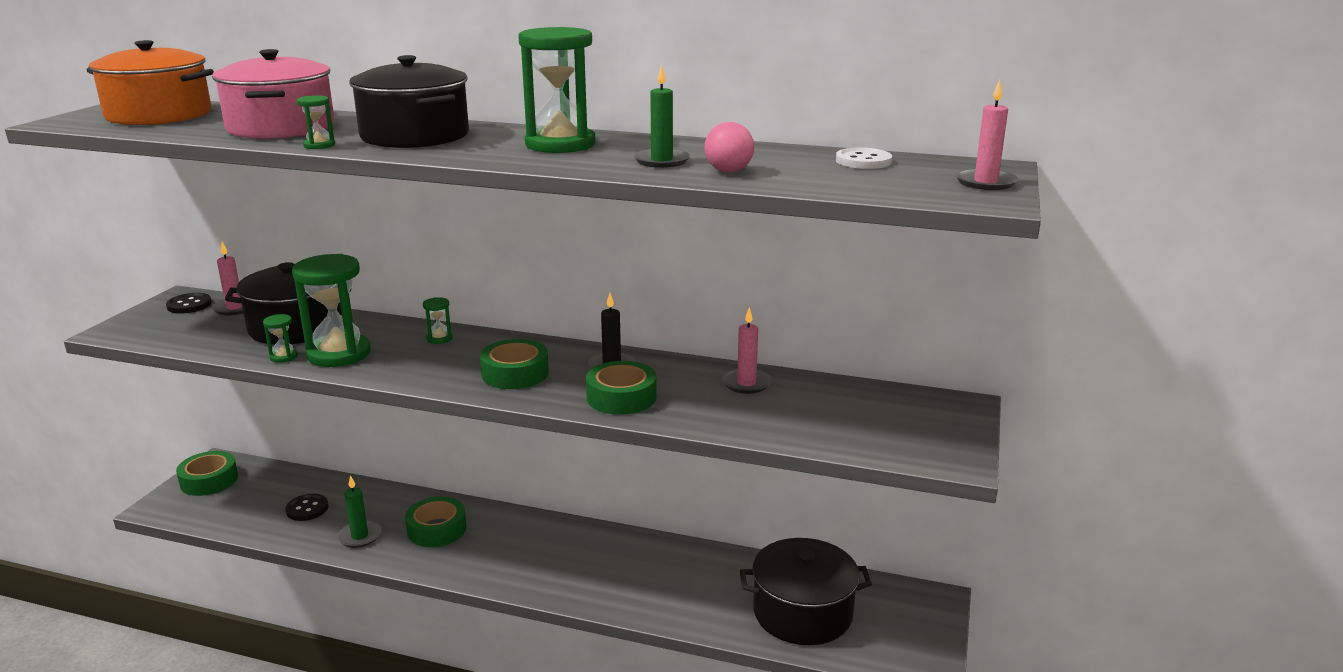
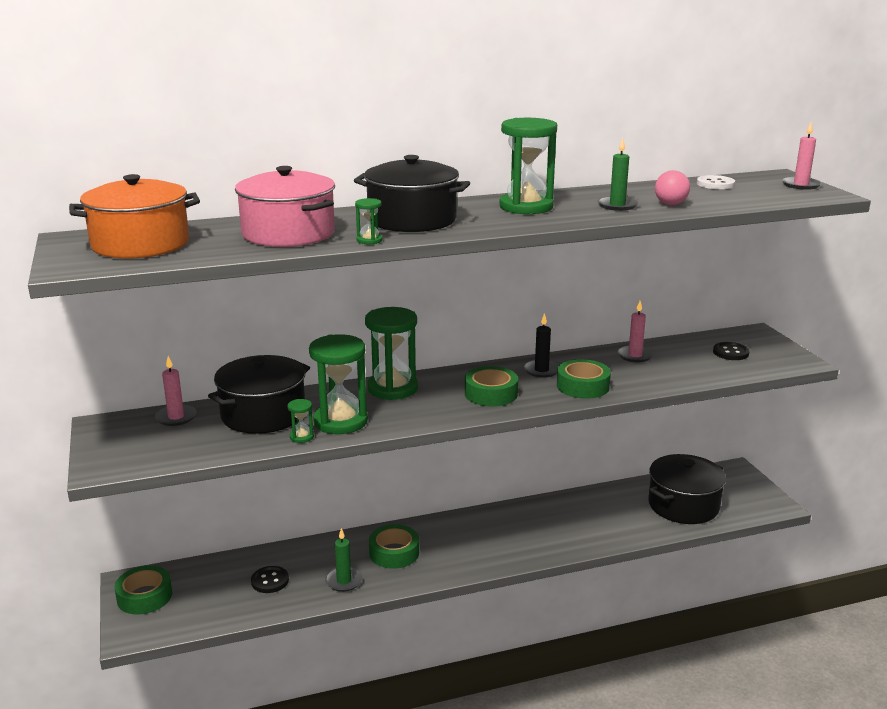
camera: 35 degrees left, 0 degrees up
black button [166,293,212,314] -> black button moved to [713,342,749,360]
green hourglass [423,297,453,344] -> green hourglass [365,307,418,400], size x2.32

